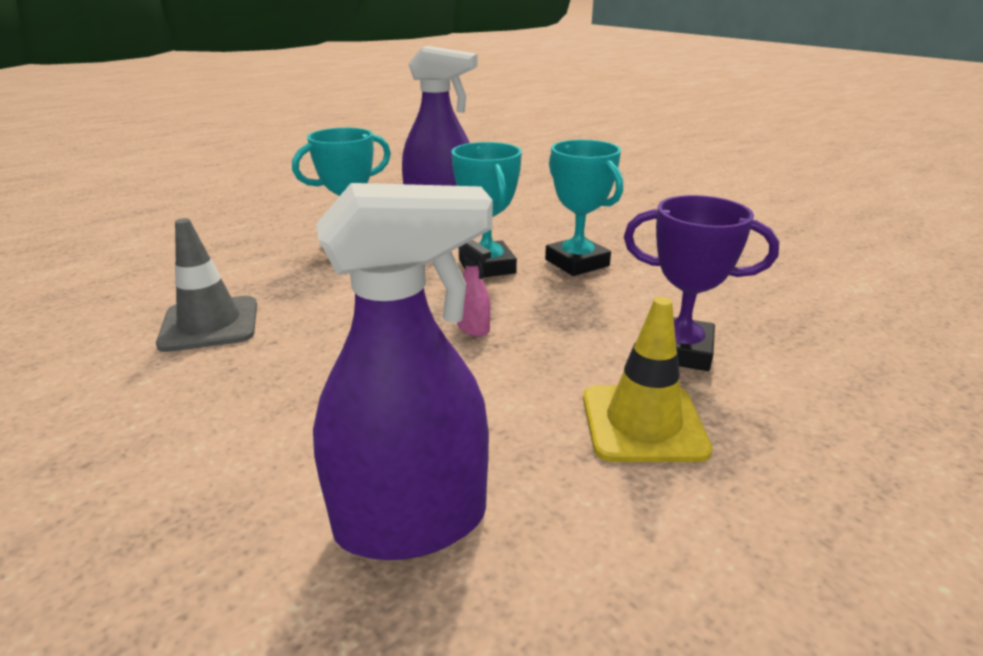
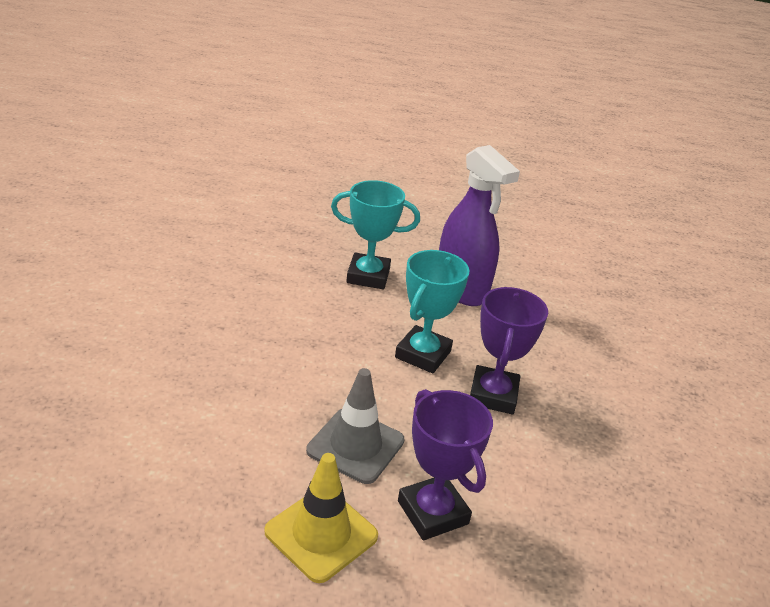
camera: 40 degrees right, 5 degrees up
grey traffic cone [156,218,257,352] -> grey traffic cone moved to [306,368,405,484]
purple spray bottle [313,183,493,560] -> none
pink spray bottle [457,240,491,337] -> none
turquoise trophy [545,140,623,276] -> purple trophy [470,287,548,414]

